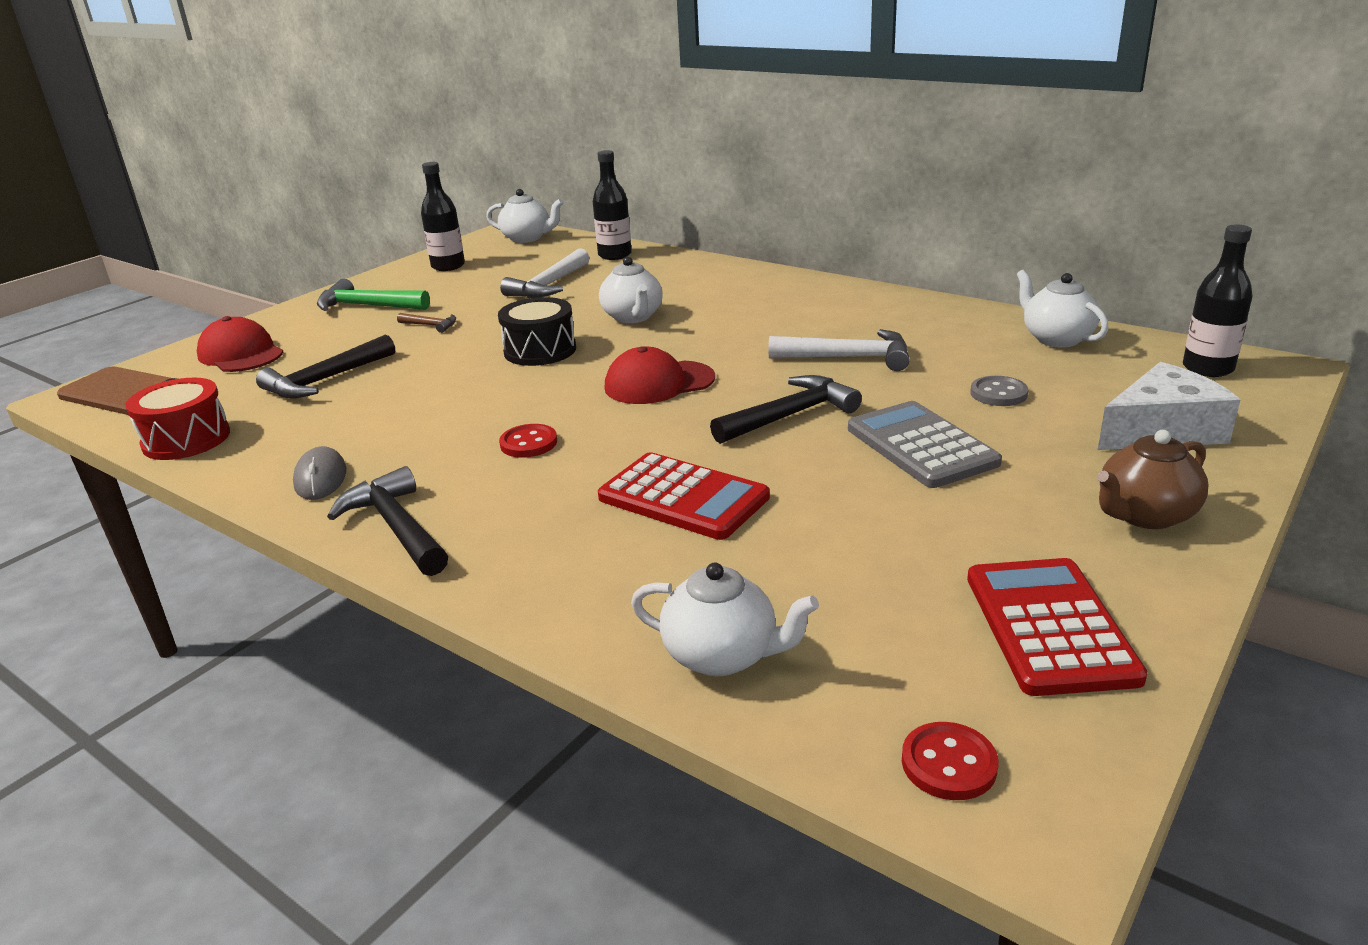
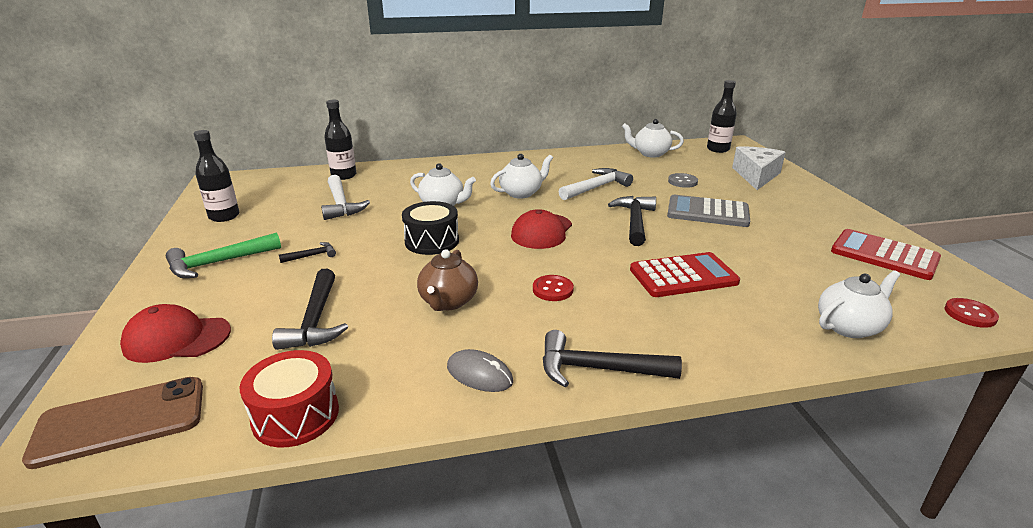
camera: 50 degrees left, 0 degrees up
brown hammer [397,313,456,333] -> black hammer [279,242,336,263]
white teapot [486,189,563,243] -> white teapot moved to [490,154,553,199]
brown teapot [1097,430,1208,529] -> brown teapot moved to [417,249,478,311]

